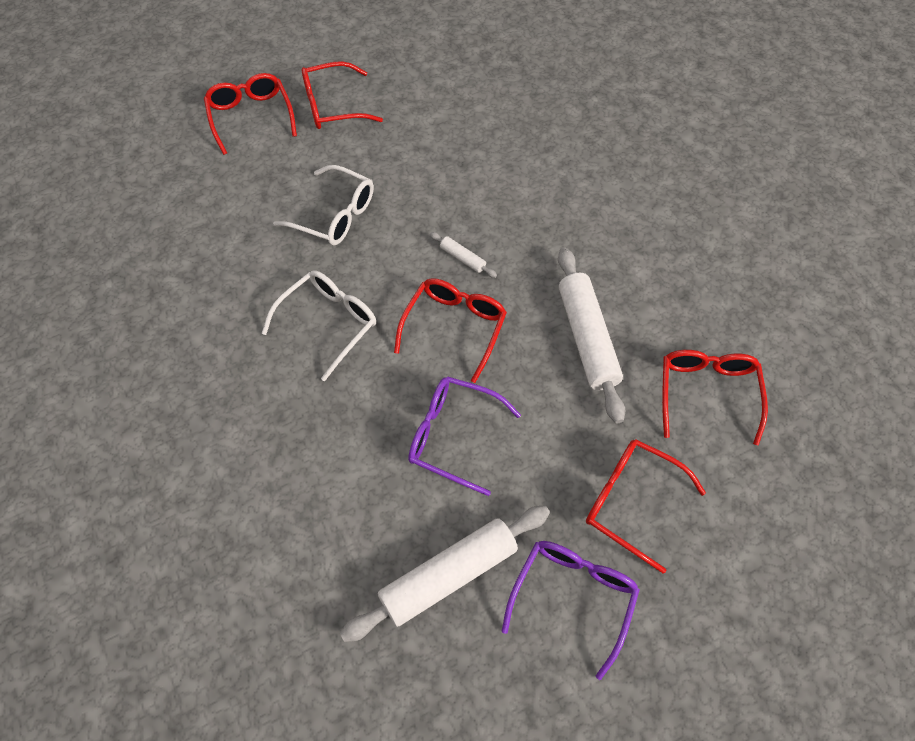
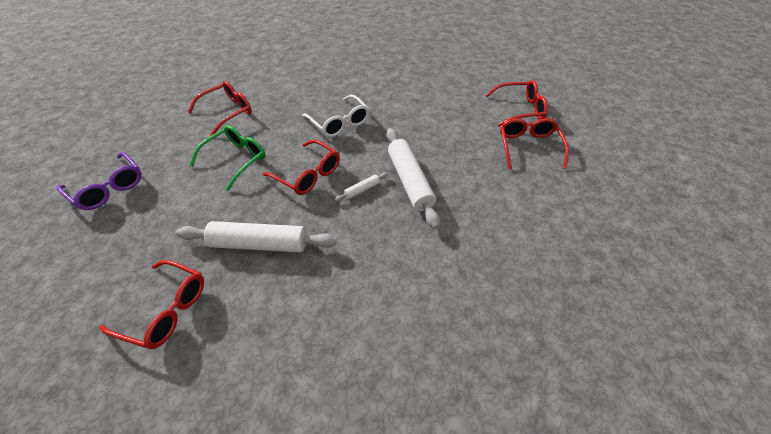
camera: 105 degrees right, 10 degrees down
white glasses [273,165,374,246] -> none
white rolling pin [340,505,550,642] -> white rolling pin moved to [386,128,440,229]
purple glasses [408,376,521,496] -> green glasses [189,125,266,191]
red glasses [586,439,706,573] -> red glasses moved to [188,81,252,136]

